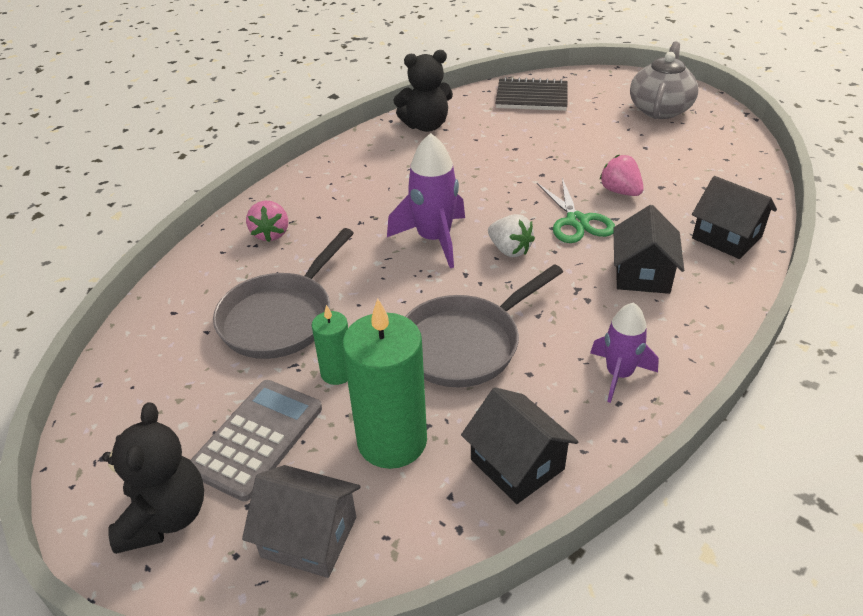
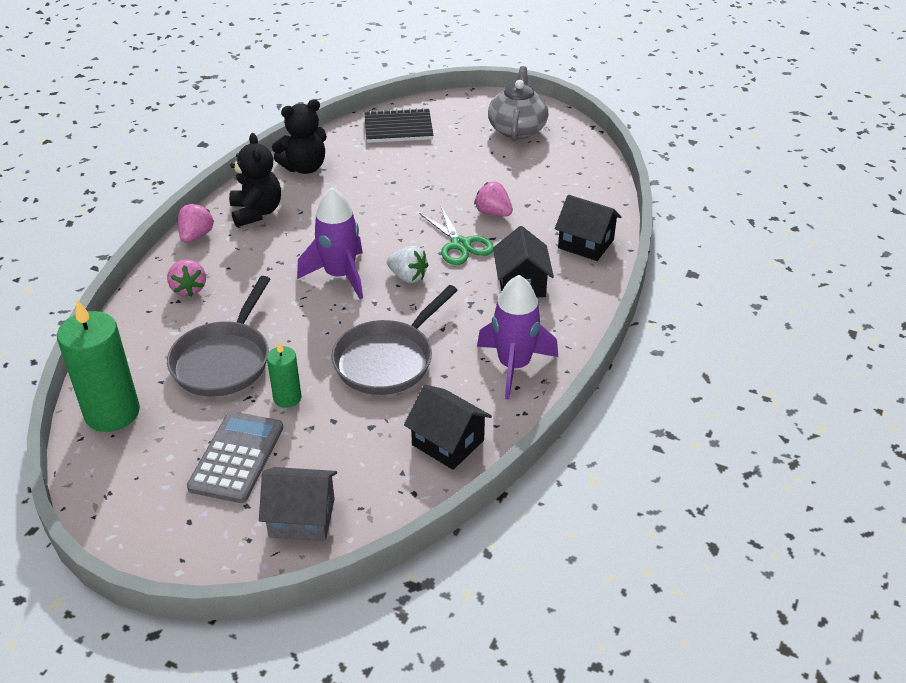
camera: 15 degrees left, 0 degrees up
black teddy bear [102,402,204,554] -> black teddy bear moved to [229,133,281,227]
green candle [342,299,427,469] -> green candle moved to [57,299,140,432]
purple rocket [590,302,659,403] -> purple rocket [477,275,558,399], size x1.51
none -> pink strawberry [178,203,214,243]

